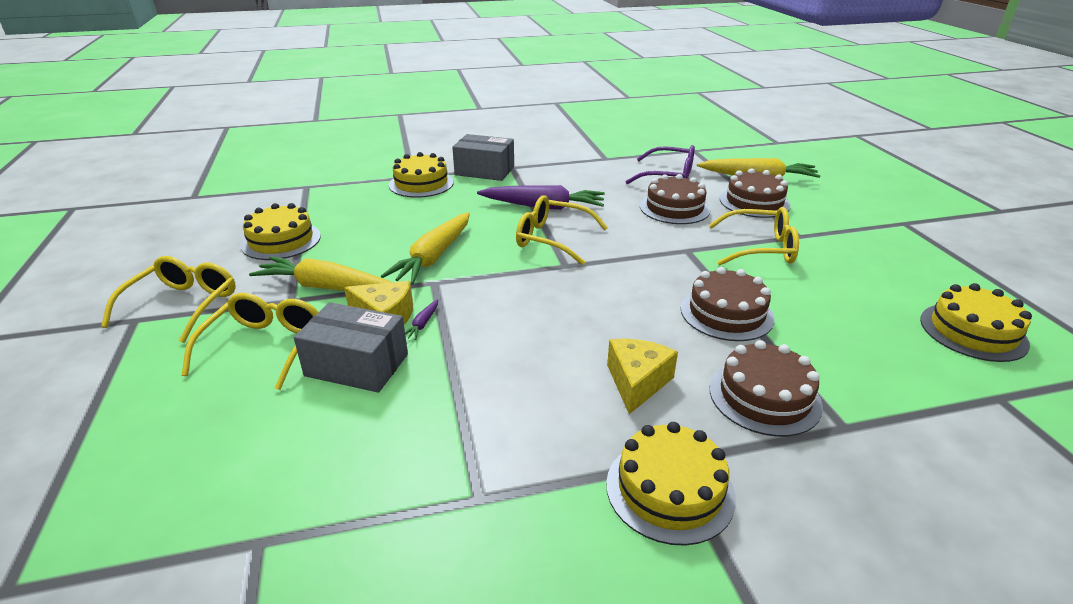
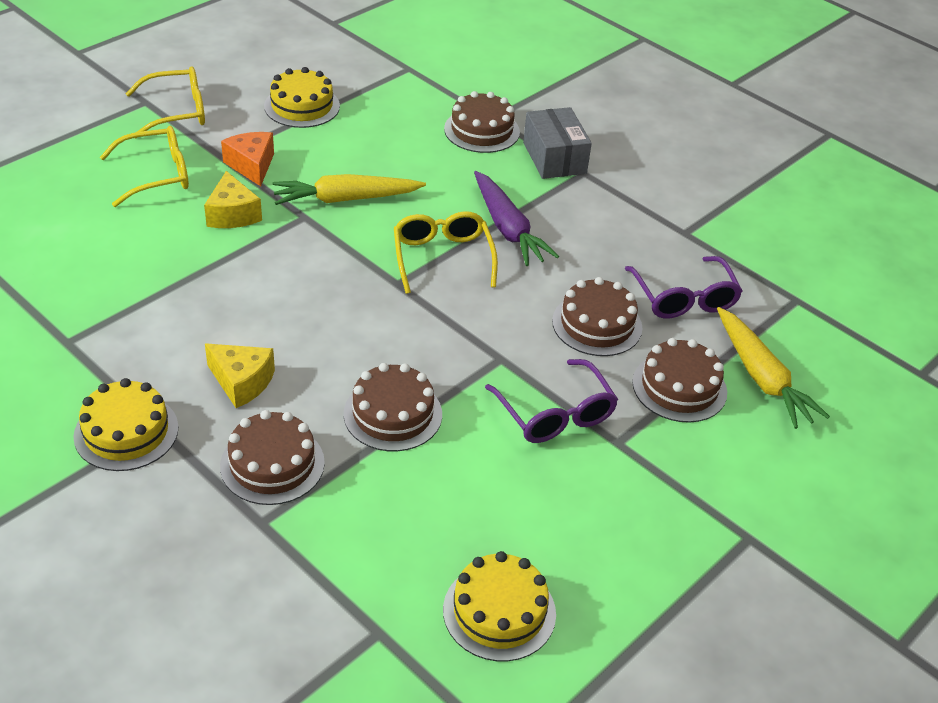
camera: 55 degrees right, 10 degrees up
yellow carrot [249,256,390,291] -> orange cheese [221,132,274,186]
grey box [294,302,408,393] -> none
yellow cake [389,152,454,198] -> brown cake [444,91,520,153]
purple carrot [405,299,438,340] -> none
yellow cheese [607,339,678,414] -> yellow cheese turned 45 degrees clockwise [205,343,275,408]
yellow glasses [708,207,799,265] -> purple glasses [485,359,618,443]

